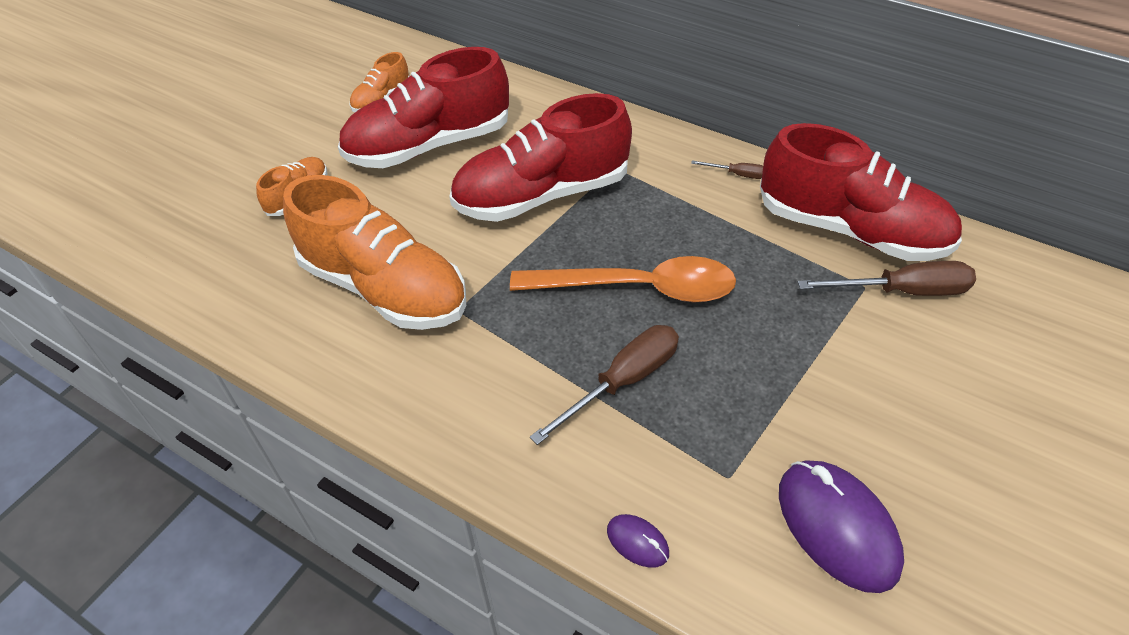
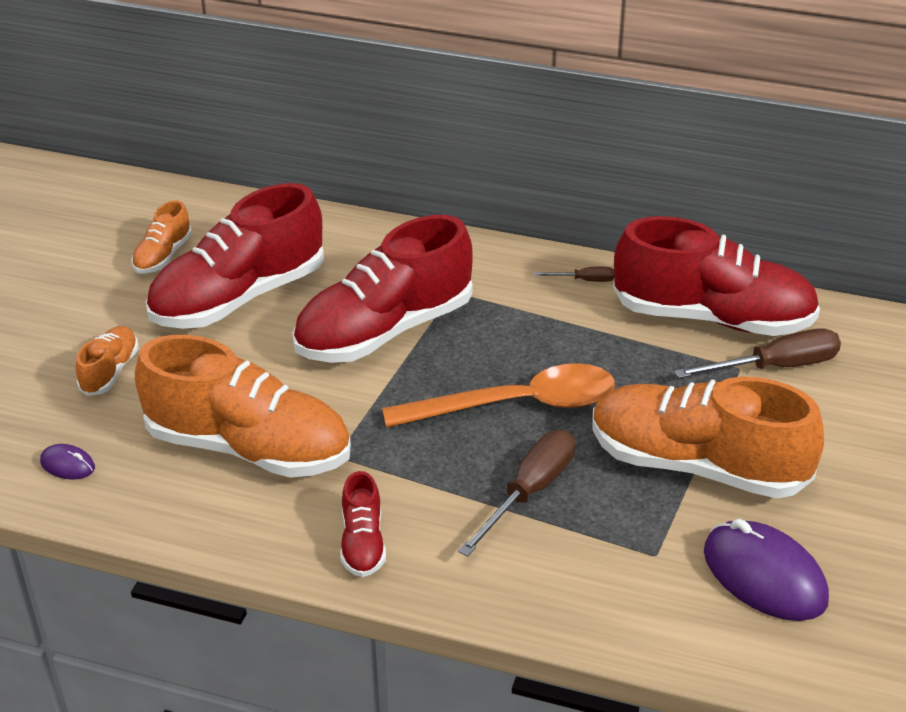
camera: 15 degrees left, 10 degrees down
purple mouse [607,514,669,568] -> purple mouse moved to [40,444,95,479]
none -> red shoe [340,471,386,577]
none -> orange shoe [592,377,824,498]

